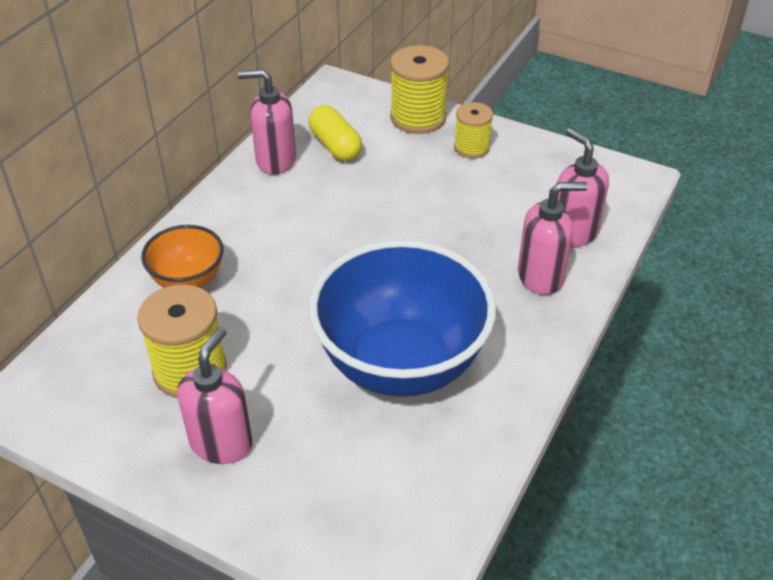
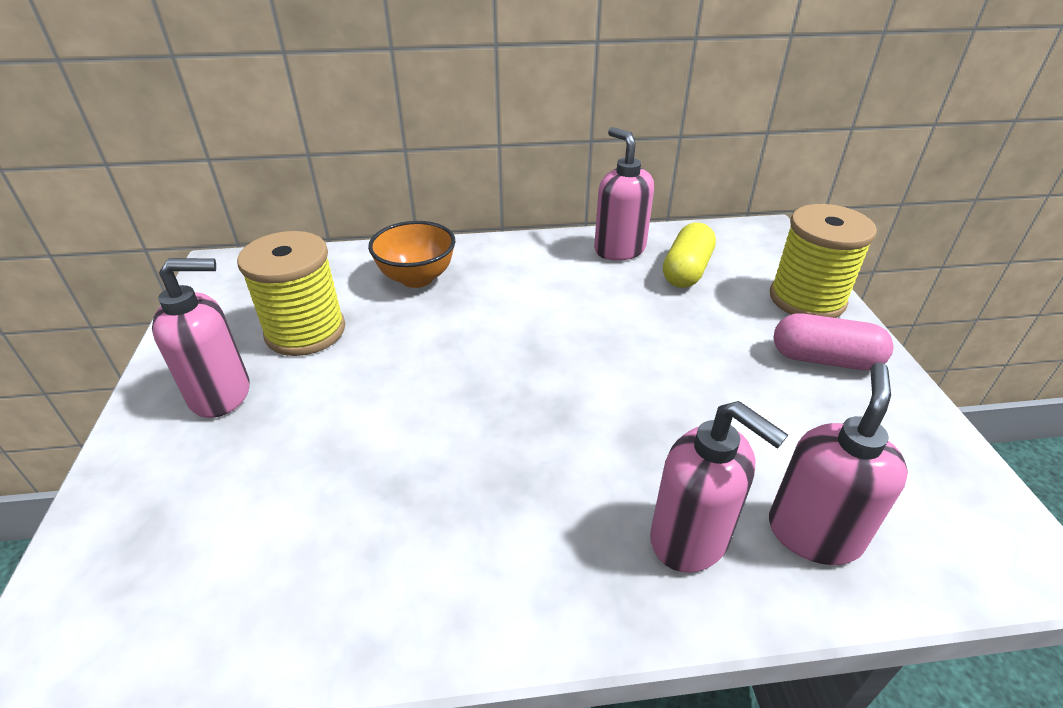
camera: 55 degrees right, 5 degrees down
blue bowl [309,240,496,397] -> none
yellow spool [454,102,493,158] -> pink capsule [774,313,893,370]

